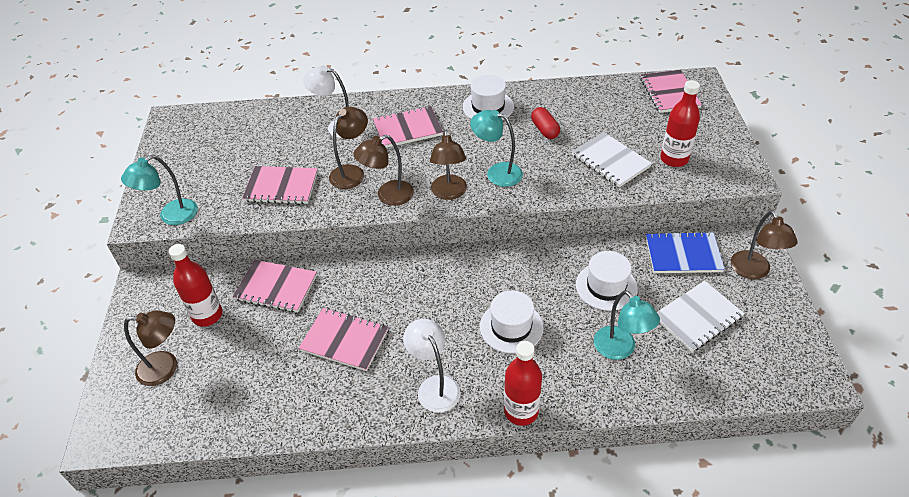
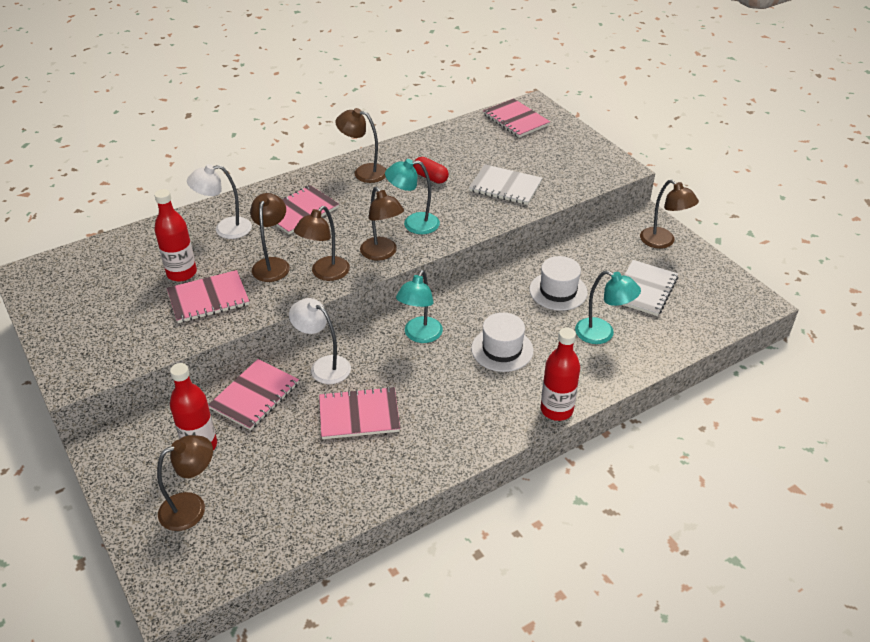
camera: 30 degrees left, 5 degrees down
turquoise lamp [121,155,198,225] -> turquoise lamp moved to [396,270,443,343]
pink notebook [233,260,317,312] -> pink notebook turned 45 degrees counterclockwise [208,359,299,431]
white lamp [403,319,461,413] -> white lamp moved to [289,298,351,384]
white hat [463,75,514,120] -> brown lamp [335,108,387,183]
blue notebook [646,231,725,273] -> none
red bottle [660,80,700,167] -> red bottle moved to [154,189,197,282]

